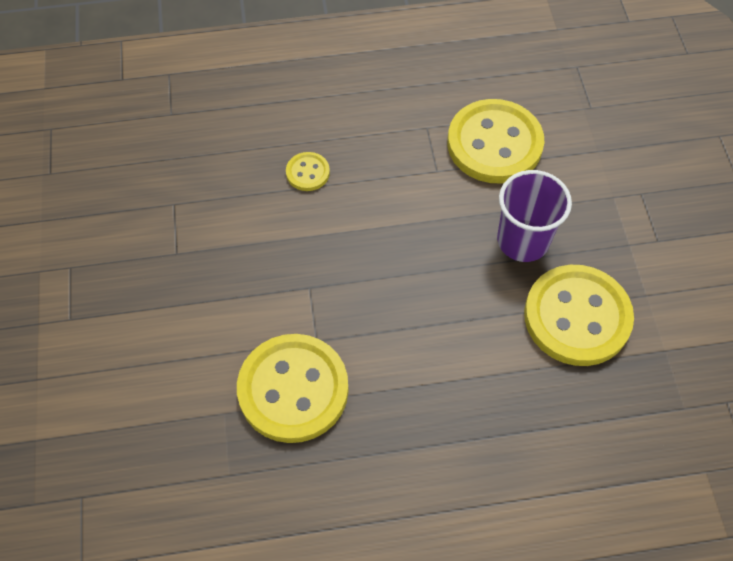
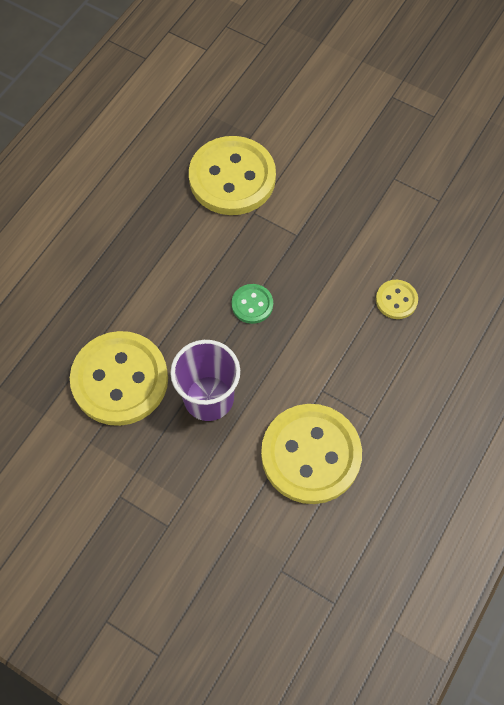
camera: 130 degrees right, 5 degrees up
none -> green button [232,284,273,324]

